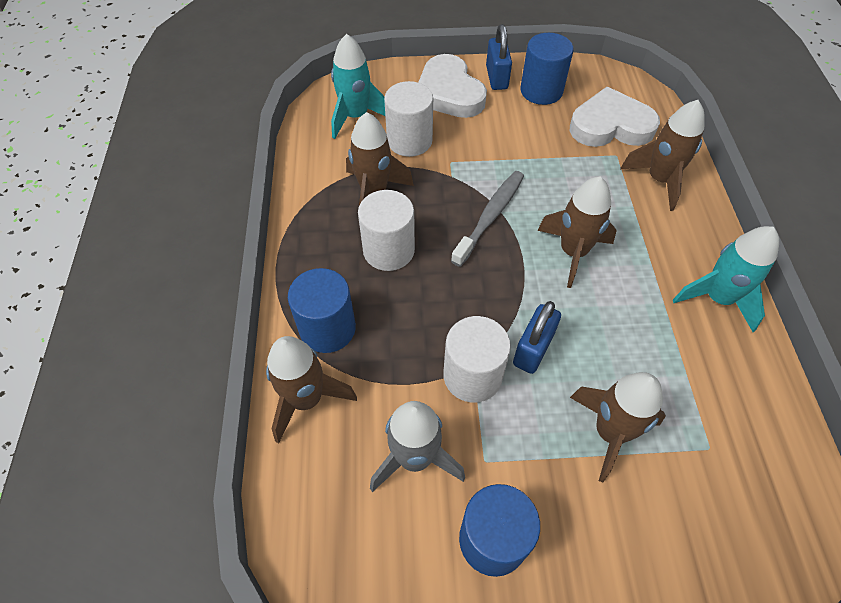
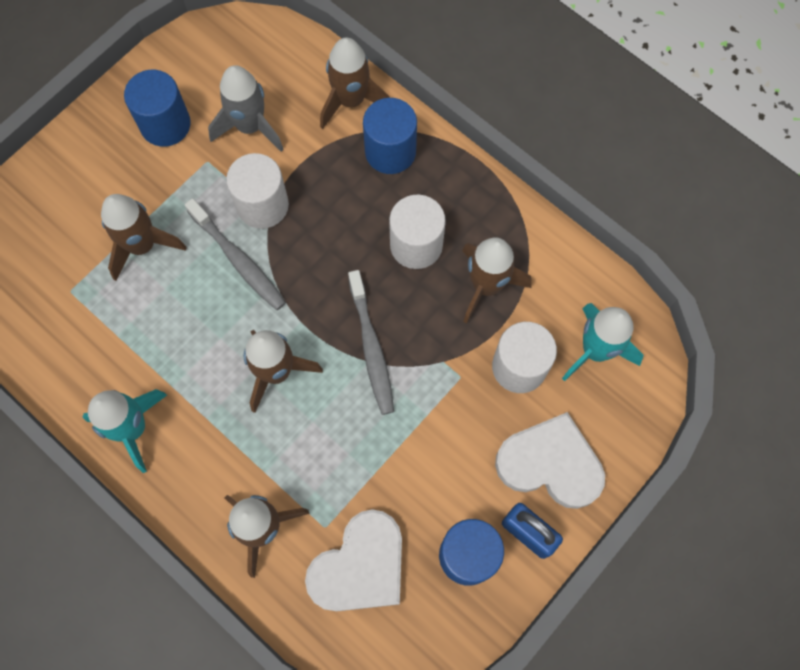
camera: 135 degrees right, 15 degrees up
blue padlock [513,301,561,374] -> grey toothbrush [185,198,286,310]

